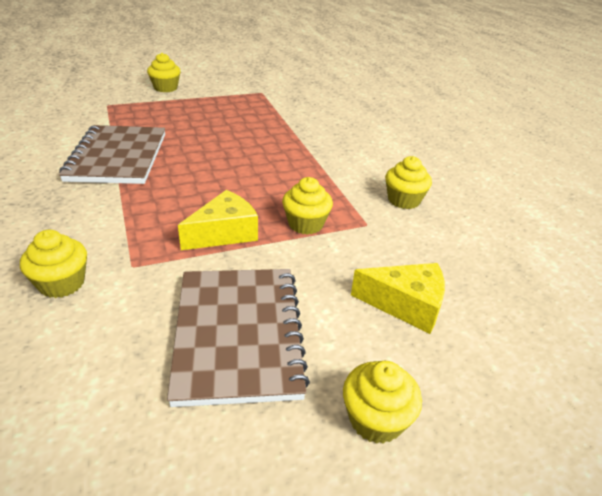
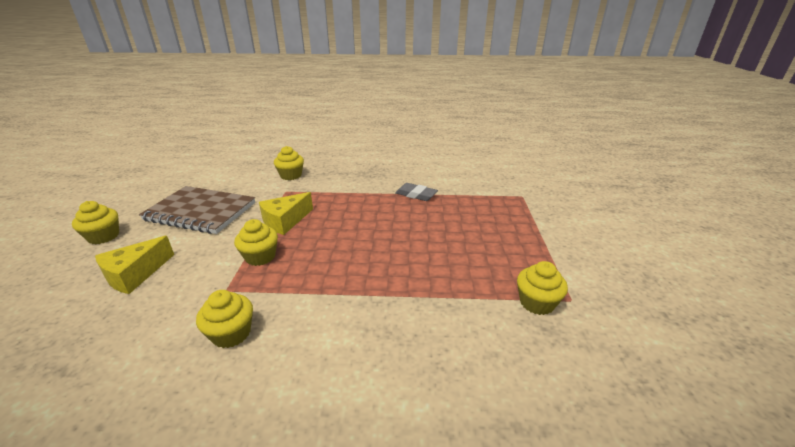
camera: 115 degrees right, 5 degrees down
brown notebook [59,125,165,184] -> grey eraser [395,183,438,201]
yellow cupcake [147,53,181,92] -> yellow cupcake moved to [517,261,568,315]
yellow cheese [178,190,258,250] -> yellow cheese turned 60 degrees clockwise [259,192,313,235]

